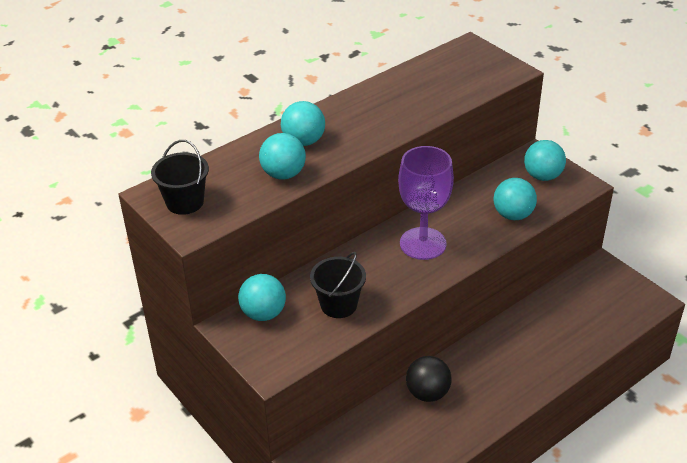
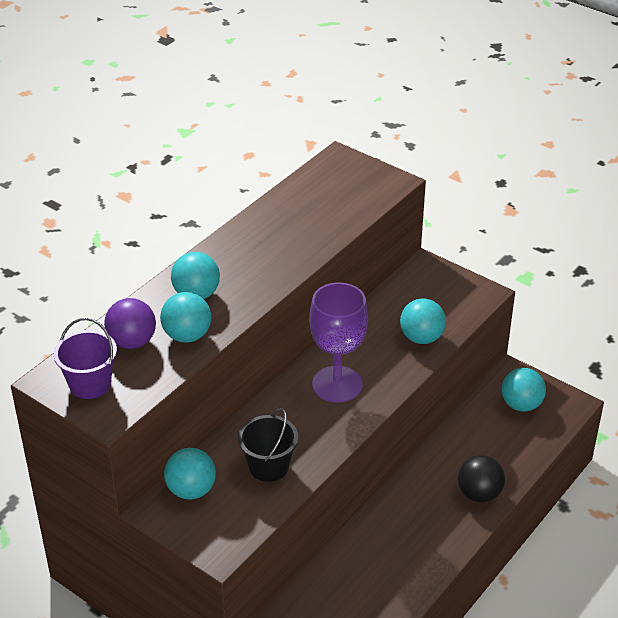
camera: 15 degrees left, 0 degrees up
black bucket [151,140,209,215] -> purple bucket [53,318,117,399]
black ball [406,356,452,402] -> black ball moved to [458,455,505,502]
turquoise ball [524,140,566,181] -> turquoise ball moved to [502,368,546,412]
none -> purple ball [104,298,156,349]

